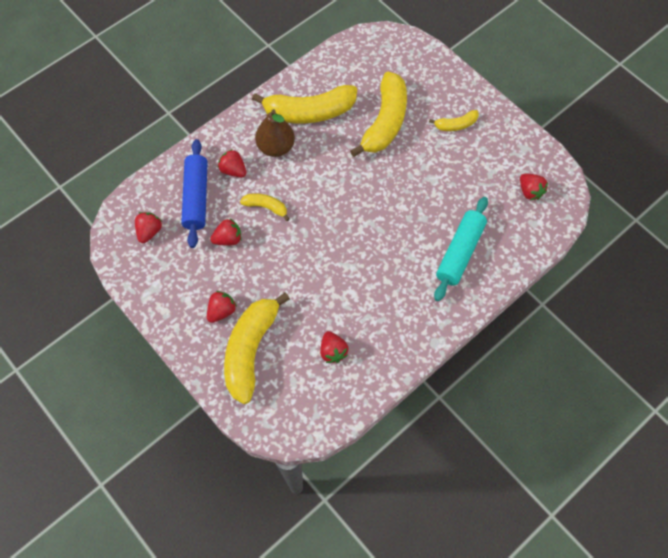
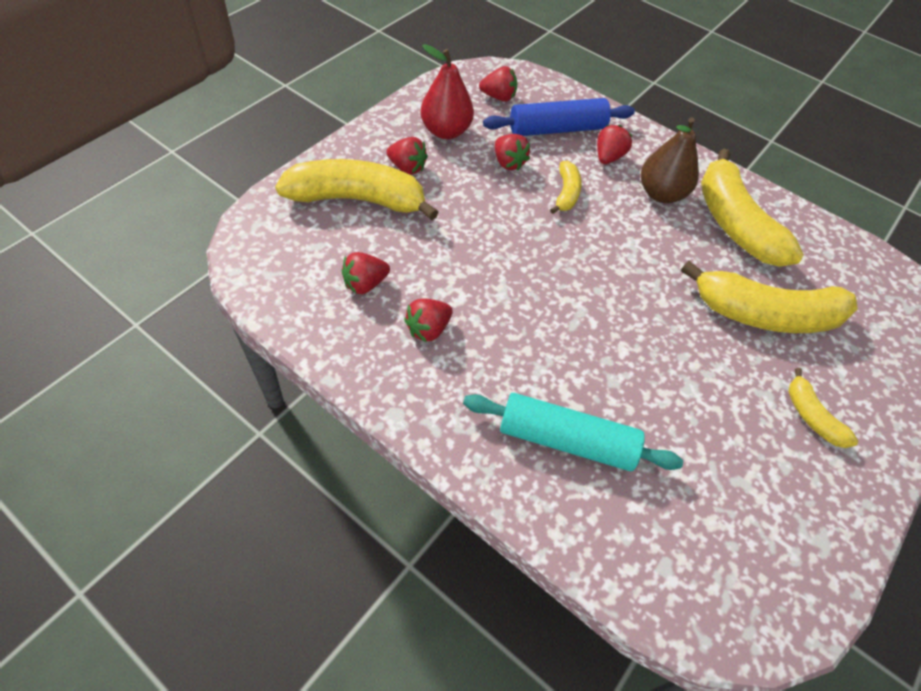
camera: 75 degrees right, 10 degrees down
red strawberry [520,174,548,200] -> red strawberry moved to [404,298,453,342]
none -> red pear [420,44,474,139]

